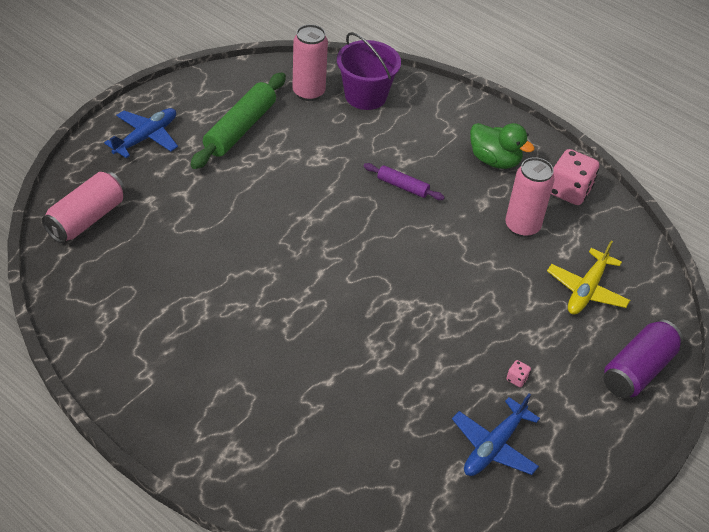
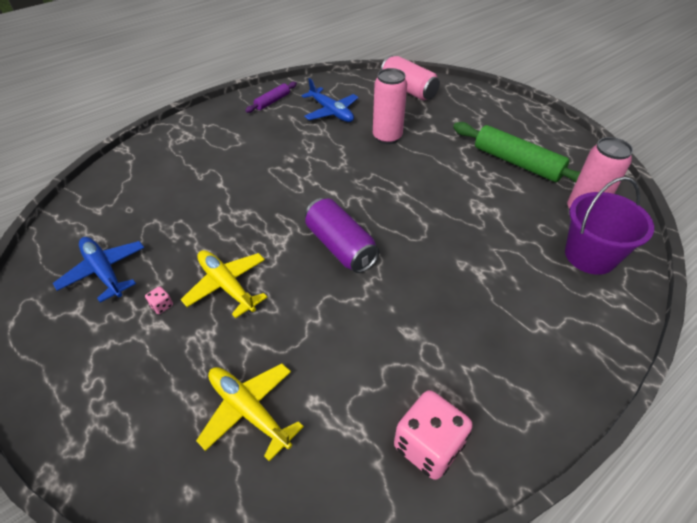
camera: 105 degrees right, 0 degrees up
blue plane [104,108,178,158] -> blue plane moved to [301,78,359,122]
purple rolling pin [364,163,445,200] -> purple rolling pin moved to [245,82,297,113]
green duck [470,123,535,169] -> none
pink can [505,157,555,237] -> pink can moved to [373,68,407,144]
purple can [603,319,683,398] -> purple can moved to [305,198,379,273]
none -> yellow plane [181,250,268,318]

